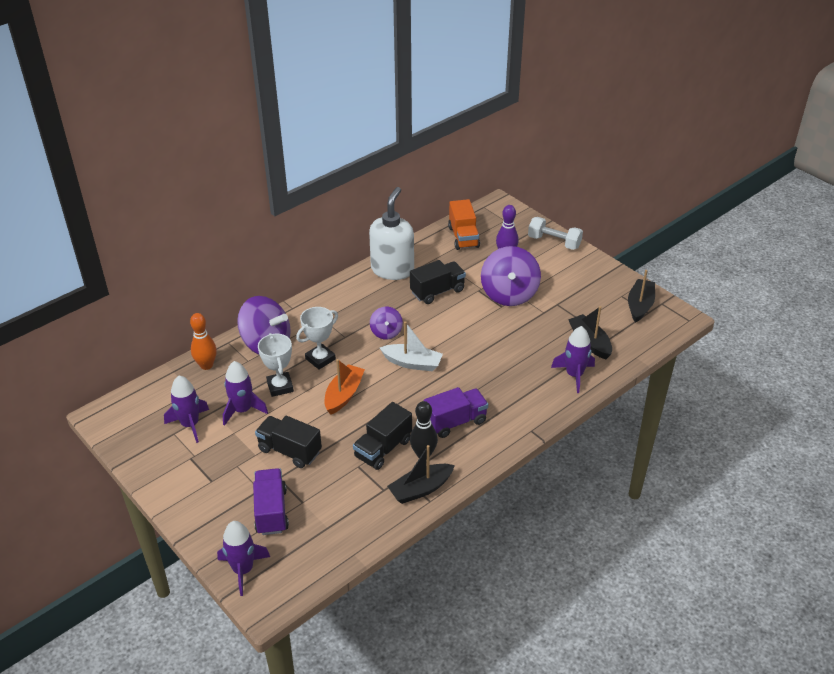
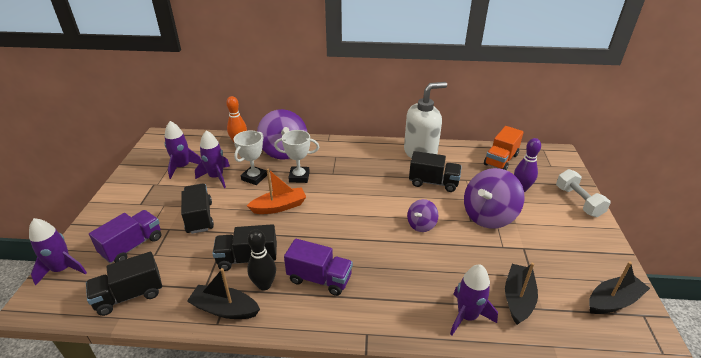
camera: 45 degrees right, 5 degrees down
purple spinning top [370,307,403,340] -> purple spinning top moved to [407,199,439,232]
white boat [380,321,443,371] -> none
none -> black truck [86,251,162,316]

